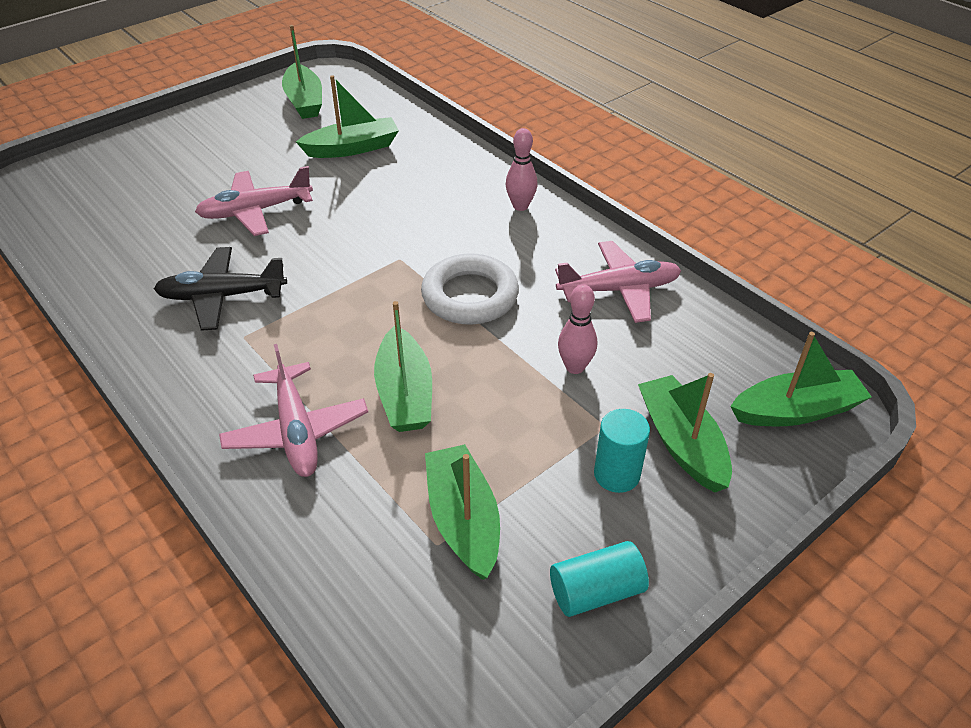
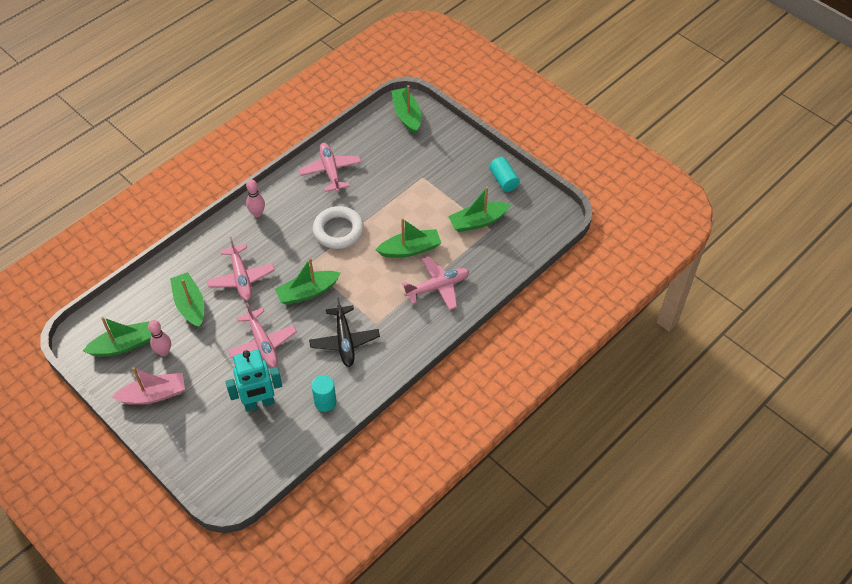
camera: 95 degrees left, 10 degrees up
pink bowling pin [558,284,597,374] -> pink bowling pin moved to [148,320,171,356]
turquoise cylinder [594,409,650,493] -> turquoise cylinder moved to [311,375,337,412]
green boat [638,373,732,492] -> green boat moved to [275,258,341,305]
none -> pink boat [111,367,185,405]
none -> pink plane [207,237,275,301]
none -> turquoise robot [226,350,282,411]

